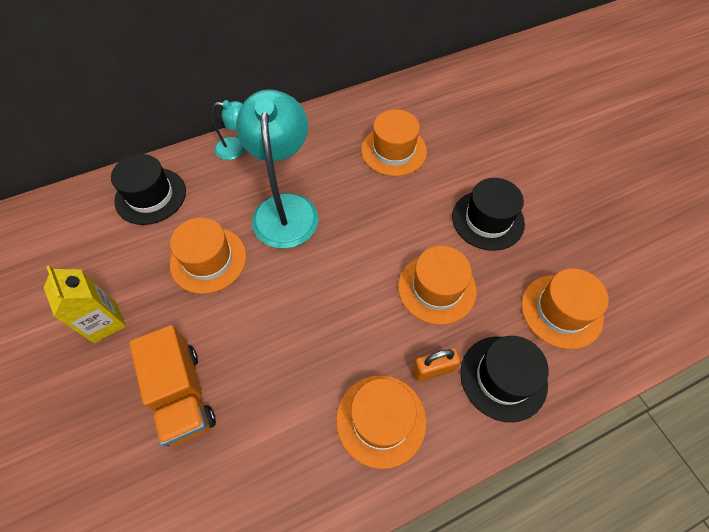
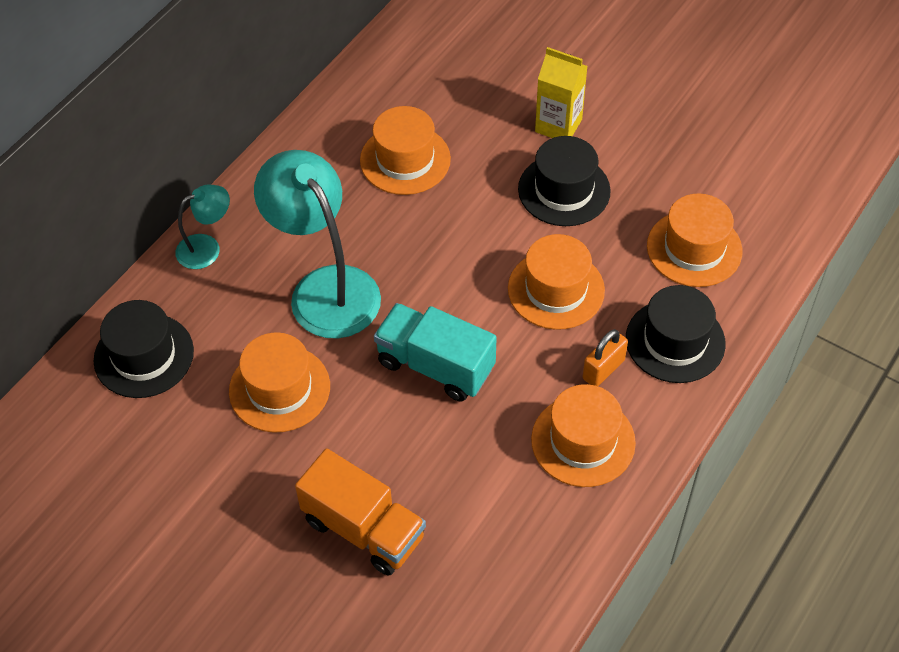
camera: 30 degrees left, 5 degrees down
yellow carton [44,266,126,343] -> yellow carton moved to [535,47,588,138]
none -> turquoise truck [374,303,497,402]

